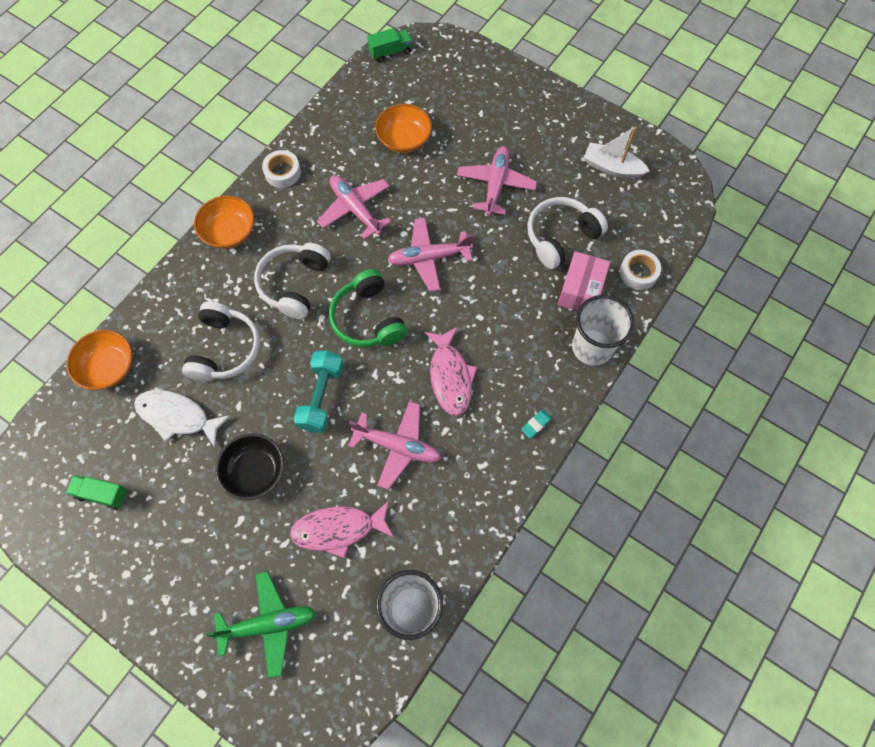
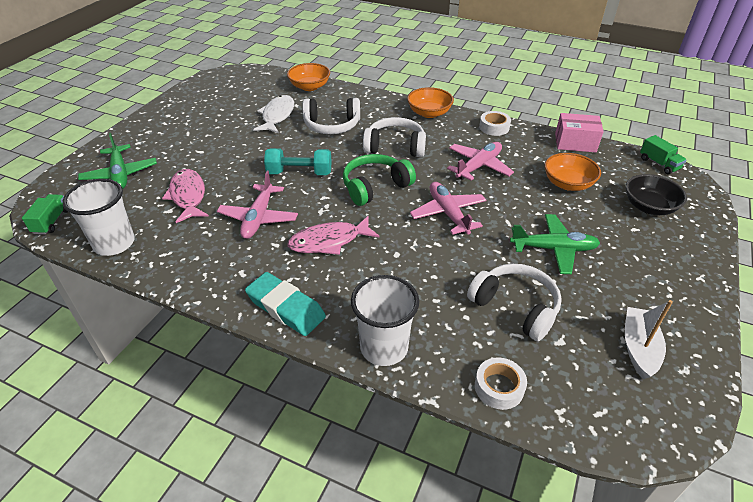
camera: 80 degrees right, 25 degrees down
green truck [66,475,127,510] -> green truck moved to [22,194,68,235]
black bowl [215,433,284,500] -> black bowl moved to [626,174,687,215]
pink plane [457,146,537,216] -> green plane [510,214,600,274]
turquoise eraser [521,410,552,438] -> turquoise eraser [245,272,326,336], size x2.31
pink box [558,251,610,311] -> pink box moved to [555,113,604,153]

